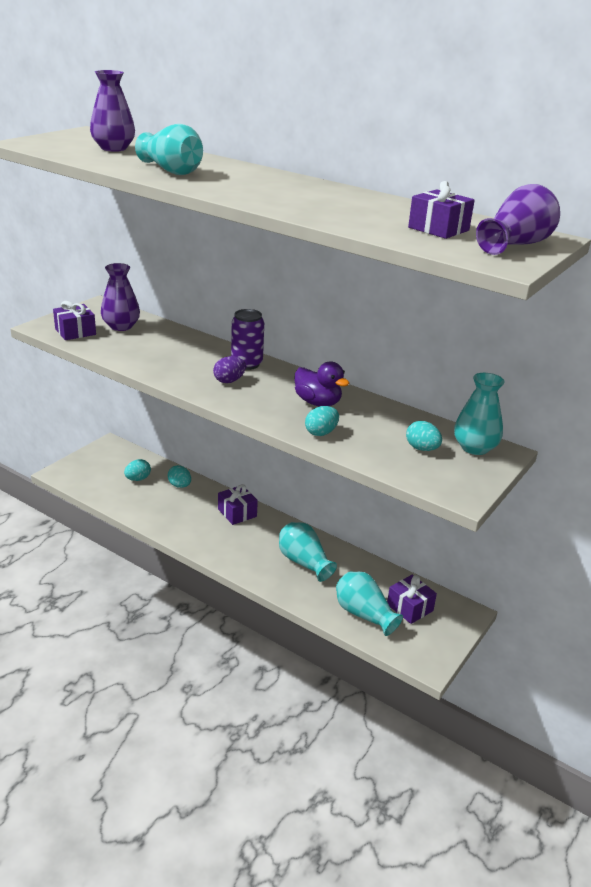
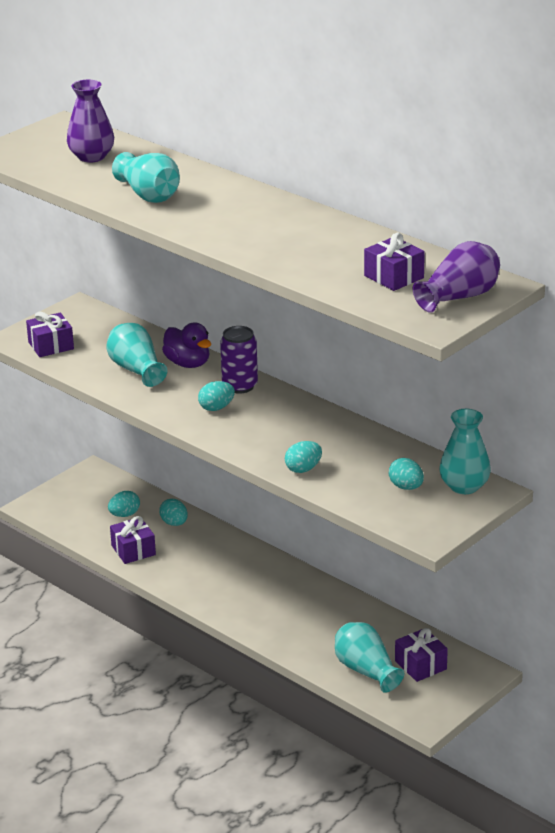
camera: 10 degrees right, 0 degrees up
purple vase [101,263,140,331] -> none
purple egg [213,356,246,383] -> turquoise egg [198,381,235,411]
purple gift [218,484,258,525] -> purple gift moved to [110,516,156,564]
turquoise vase [279,522,337,582] -> turquoise vase moved to [107,323,167,387]
purple duck [294,362,350,406] -> purple duck moved to [162,323,211,368]

